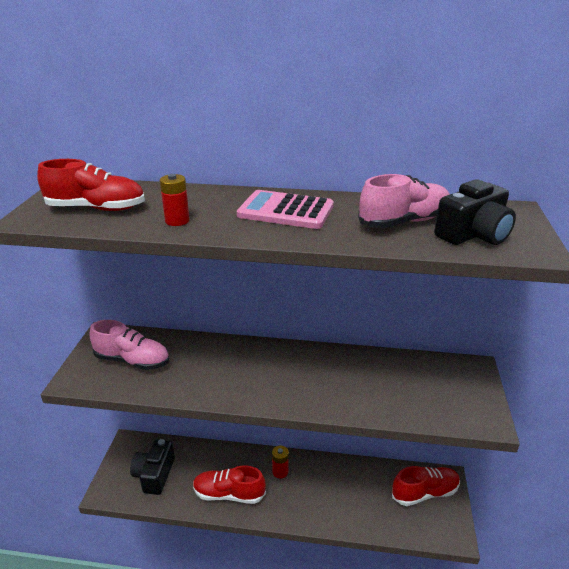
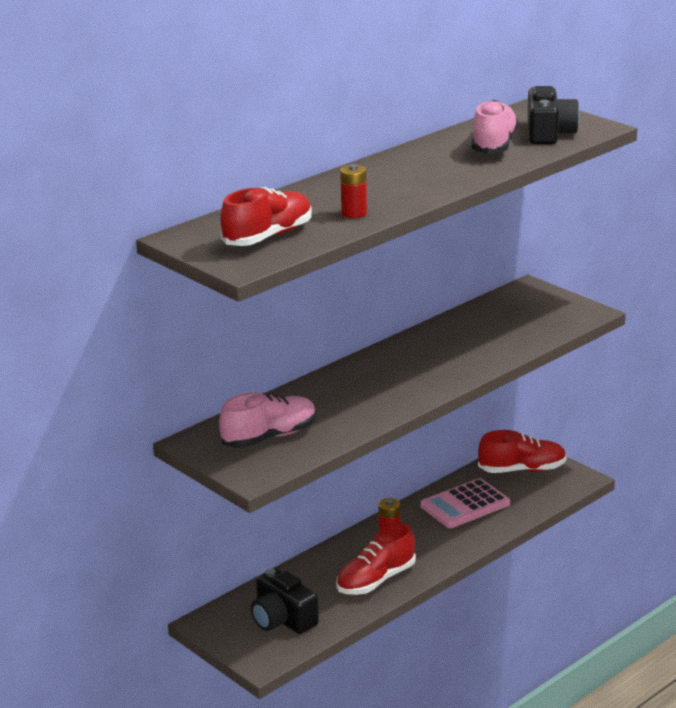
camera: 50 degrees left, 5 degrees down
pink calculator [237,190,334,229] -> pink calculator moved to [420,478,510,528]
red shoe [392,466,460,506] -> red shoe turned 60 degrees clockwise [478,430,567,473]

